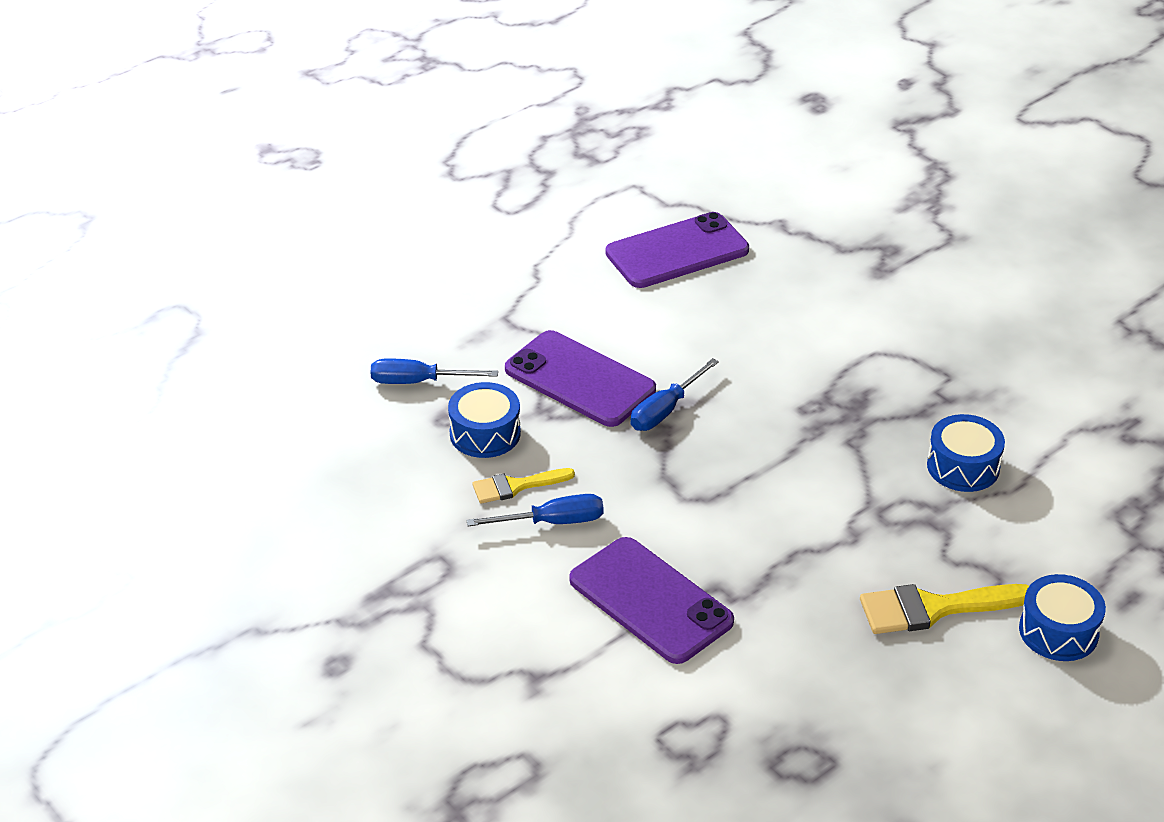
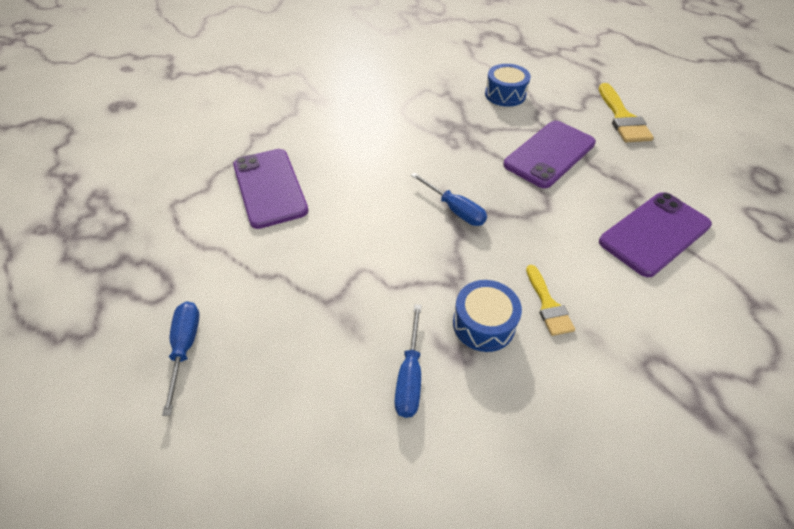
camera: 85 degrees left, 10 degrees up
blue screwdriver [466,494,604,526] -> blue screwdriver moved to [162,301,200,416]
purple phone [505,330,656,427] -> purple phone moved to [503,121,596,188]
blue drum [1019,574,1106,661] -> none

